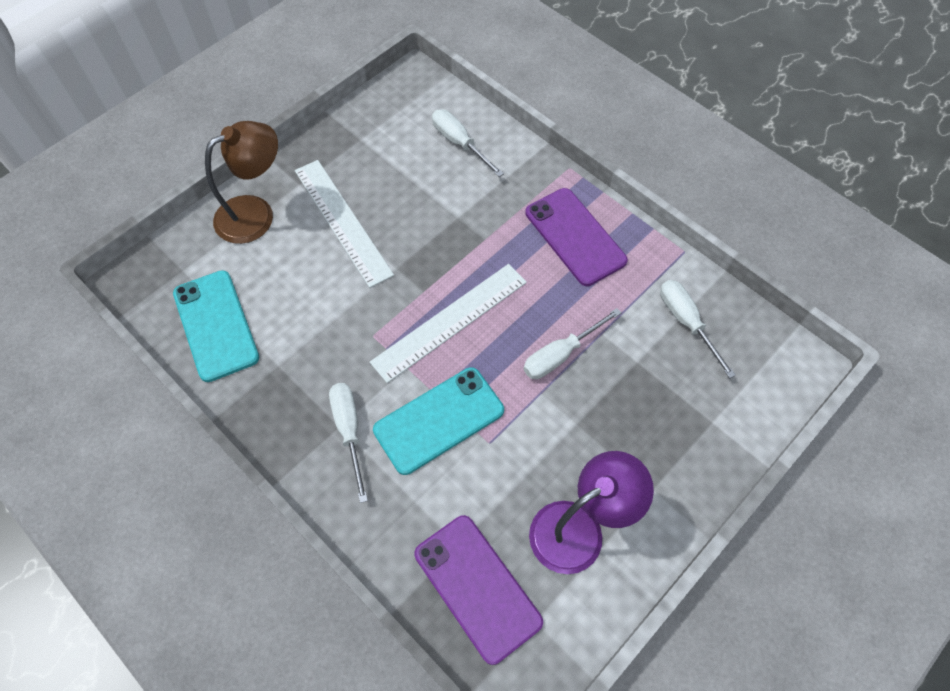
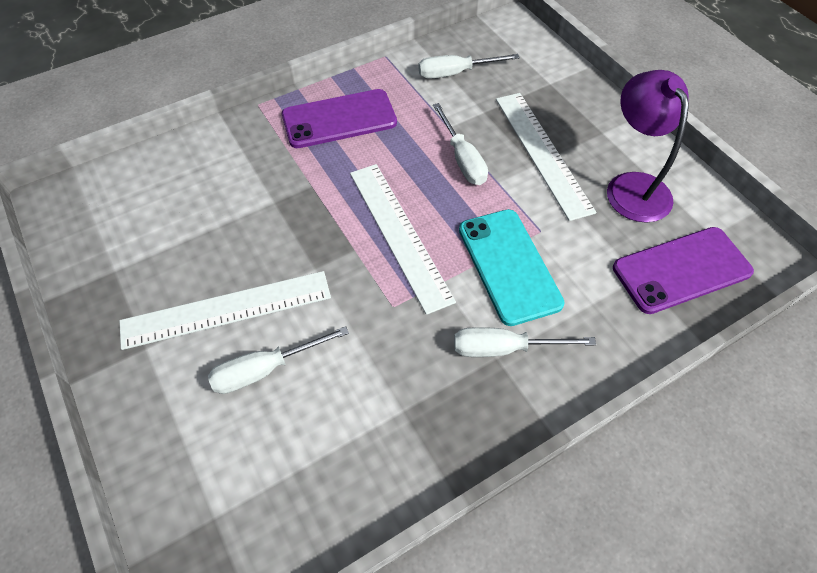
camera: 75 degrees left, 5 degrees down
turquoise phone [173,270,259,382] -> none
brown lamp [205,121,278,244] -> none
white screwdriver [432,109,504,177] -> white screwdriver moved to [208,326,349,394]
none -> white ruler [496,93,596,221]

